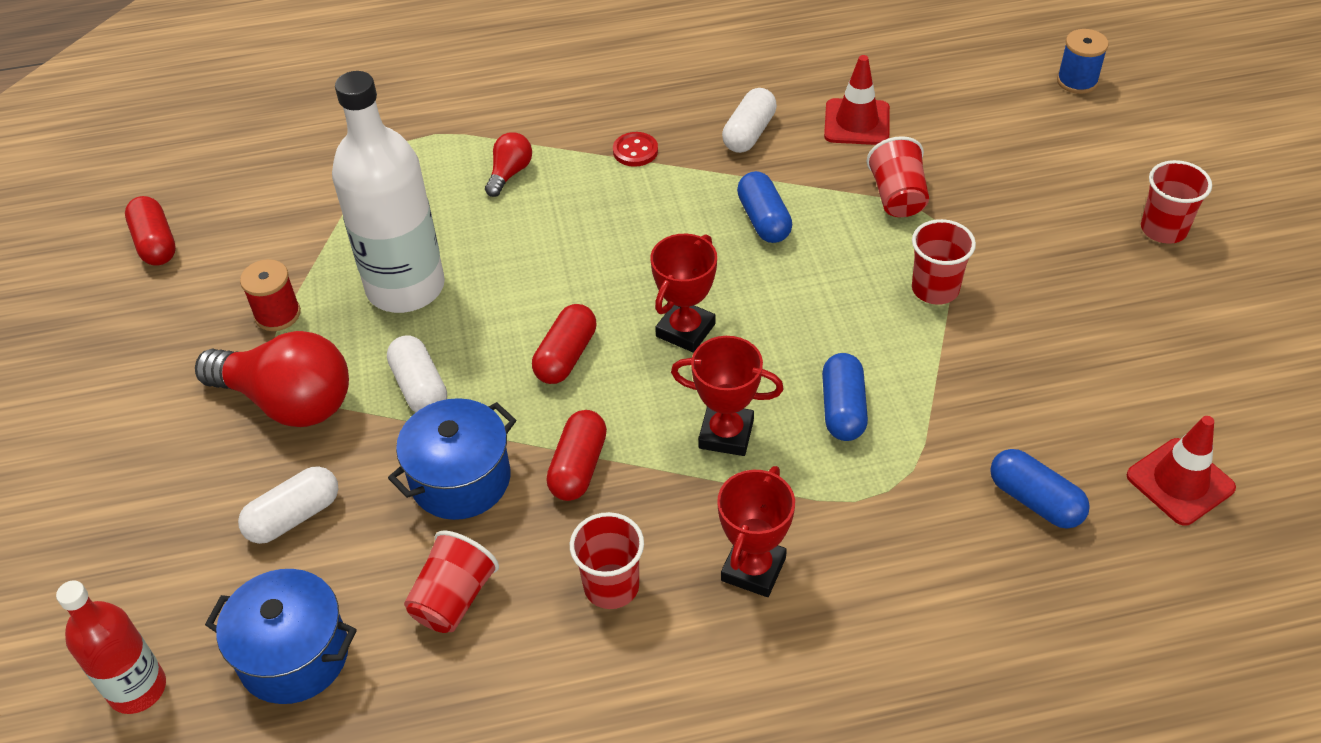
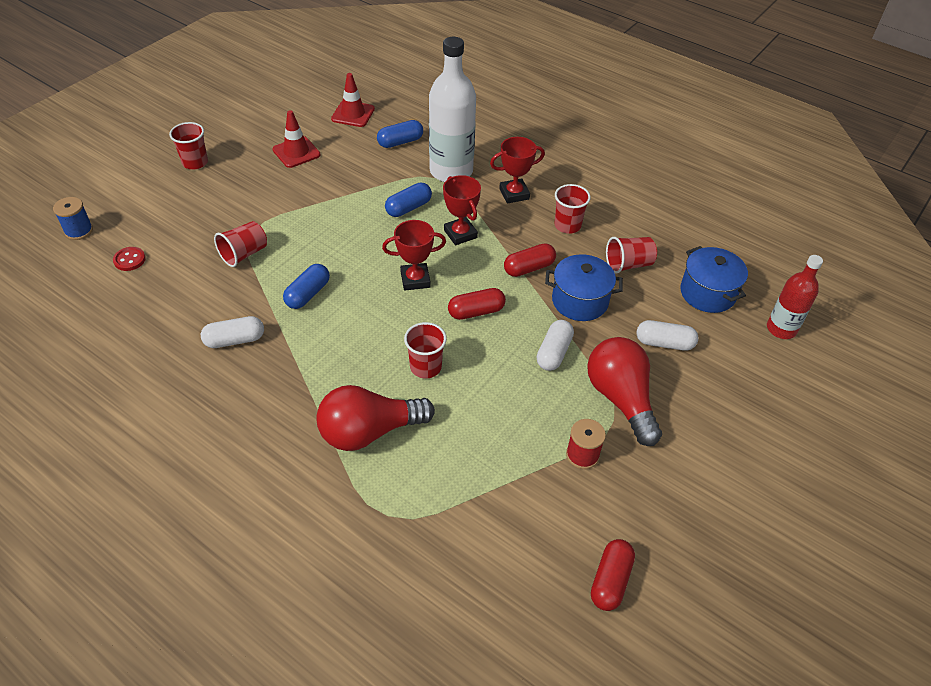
camera: 135 degrees left, 0 degrees up
white bottle [332,71,445,313] -> white bottle moved to [429,37,476,182]
red light bulb [485,132,532,197] -> red light bulb [317,385,435,451], size x2.07
red button [613,132,658,167] -> red button moved to [113,247,146,271]
red traffic cone [824,55,890,145] -> red traffic cone moved to [273,110,320,168]
red cup [912,219,976,305] -> red cup moved to [404,322,447,379]
blue capsule [990,449,1090,529] -> blue capsule turned 60 degrees clockwise [377,120,423,148]

